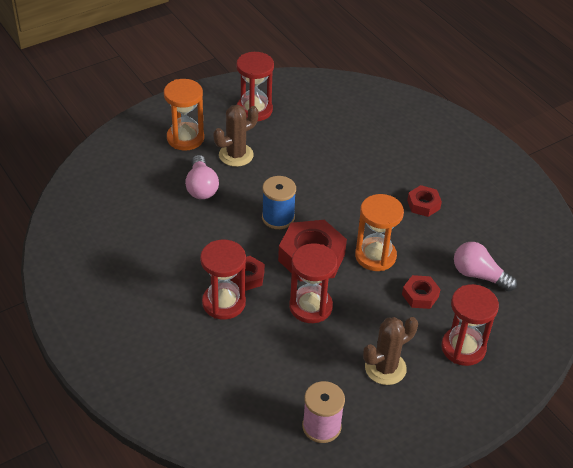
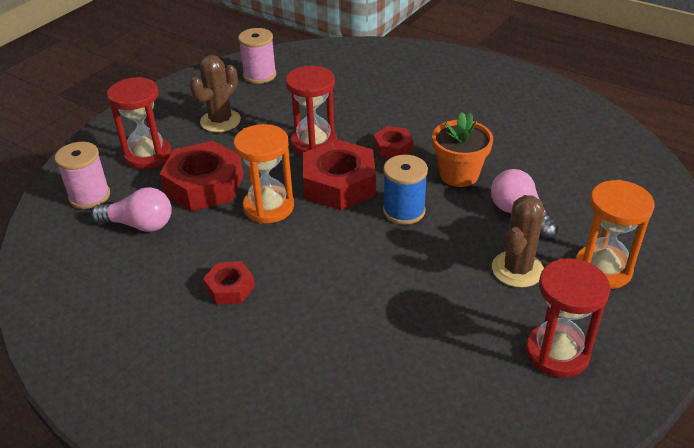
camera: 160 degrees right, 5 degrees down
red hourglass [200,239,246,320] -> none
red nut [402,275,441,309] -> red nut [160,141,243,211], size x1.90
none -> pink spool [55,142,110,209]
none -> orange flower pot [432,112,493,187]

